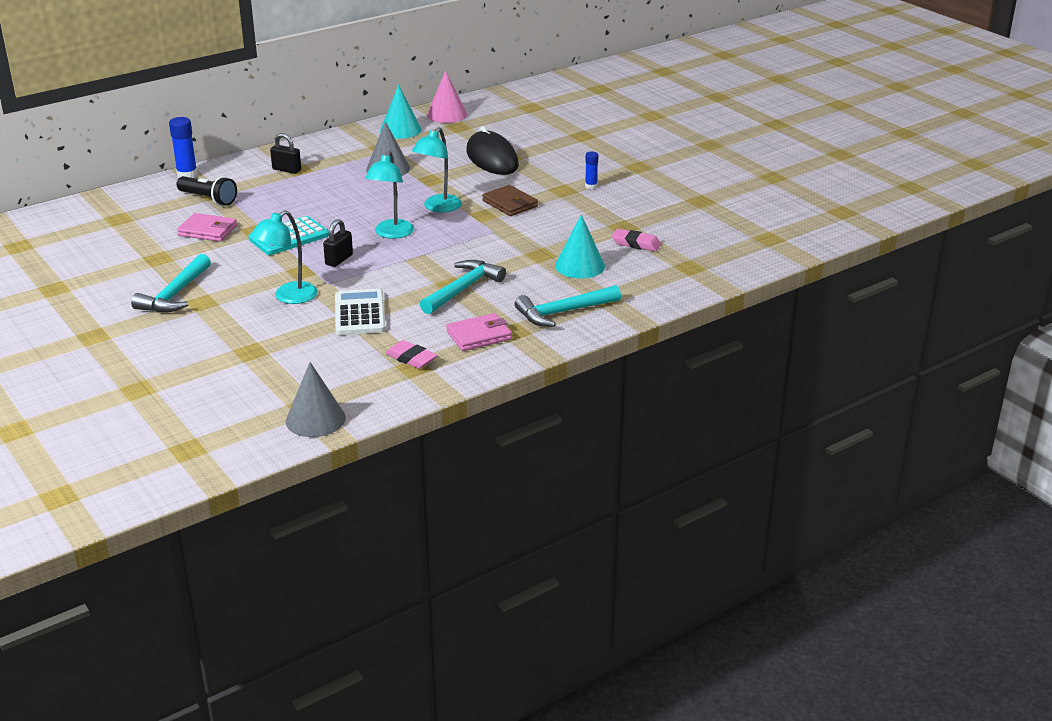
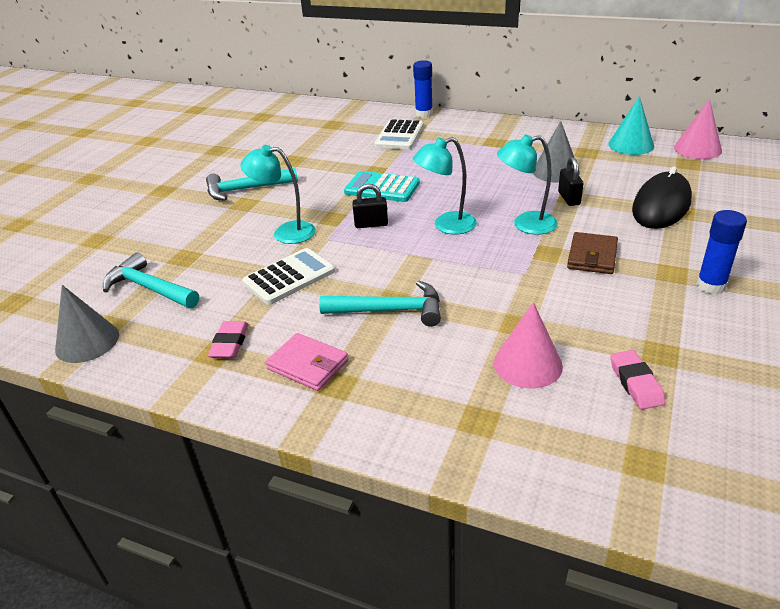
camera: 60 degrees right, 5 degrees up
black flashlight [176,176,237,206] -> white calculator [374,119,423,150]
pink wallet [177,213,237,242] -> none
black padlock [270,133,301,174] -> black padlock moved to [558,157,583,206]
turquoise hammer [515,285,621,327] -> turquoise hammer moved to [103,252,199,308]
turquoise cone [555,214,605,278] -> pink cone [494,302,563,388]
blue glue stick [585,151,598,189] -> blue glue stick [696,210,747,295], size x1.67

